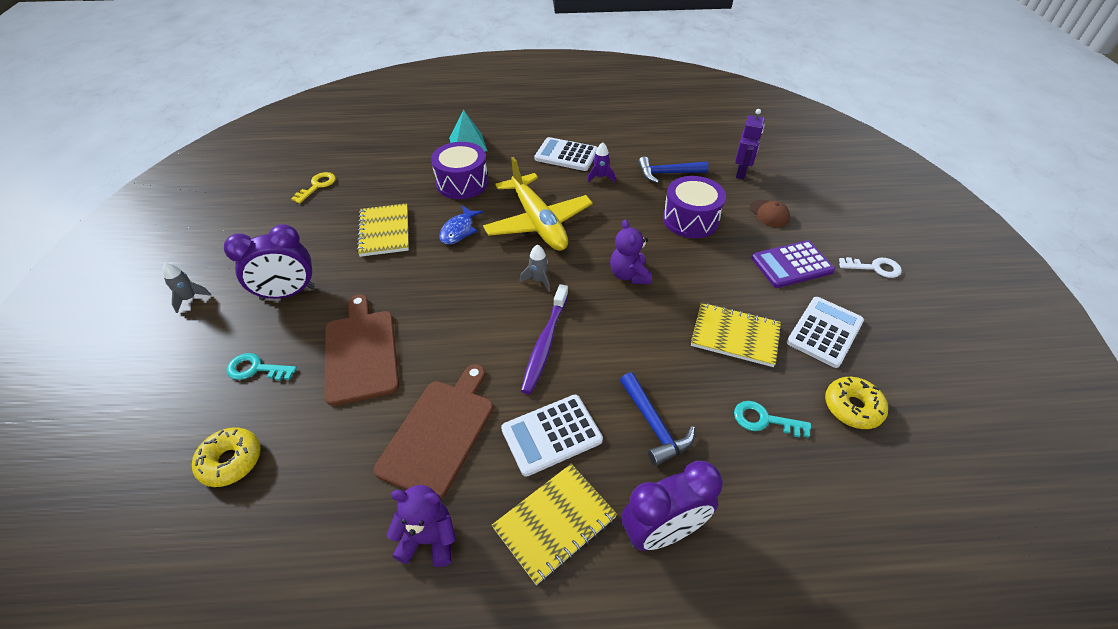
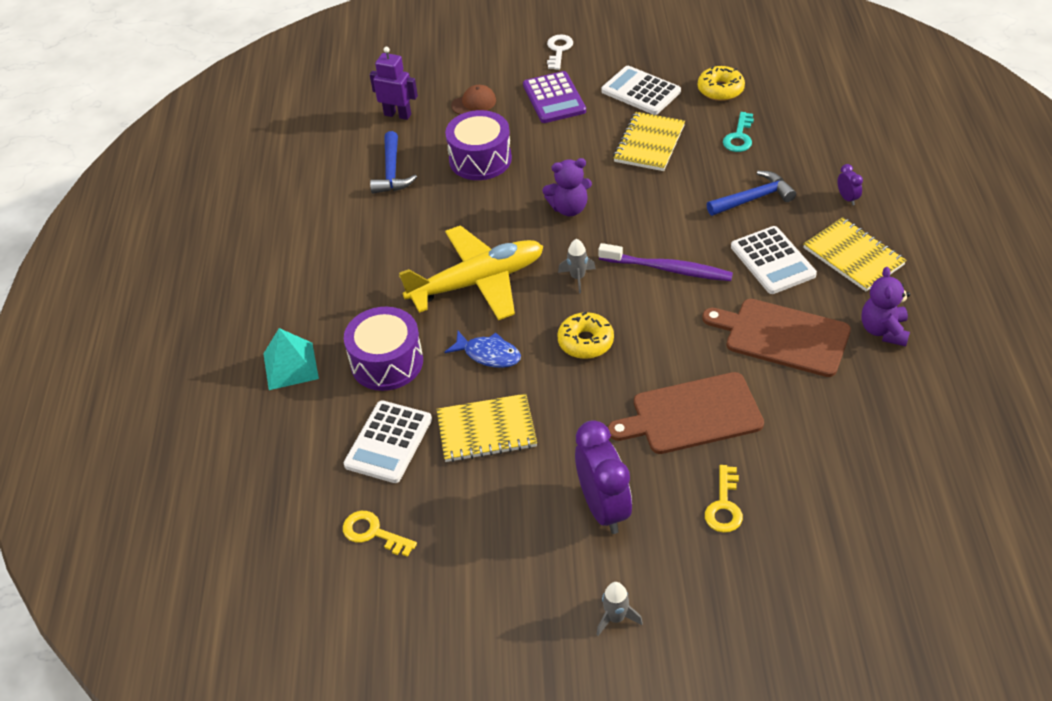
camera: 85 degrees left, 0 degrees up
yellow donut [192,427,261,487] -> yellow donut moved to [557,312,614,359]
turquoise key [227,353,297,381] -> yellow key [705,465,743,533]
white calculator [534,137,598,171] -> white calculator moved to [344,401,432,483]
purple rocket [587,142,615,183] -> none
purple clock [621,461,723,551] -> purple clock [837,164,863,205], size x0.43

